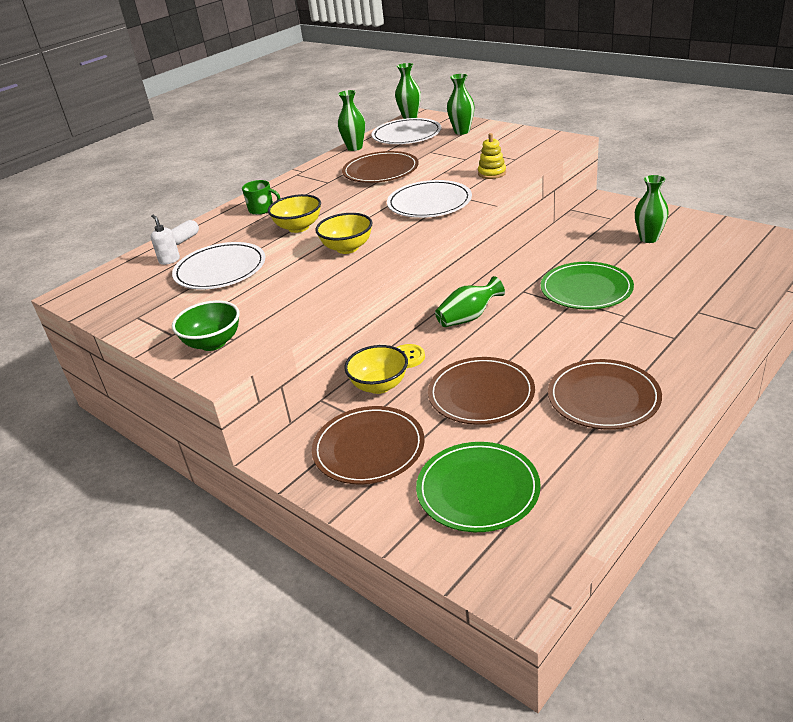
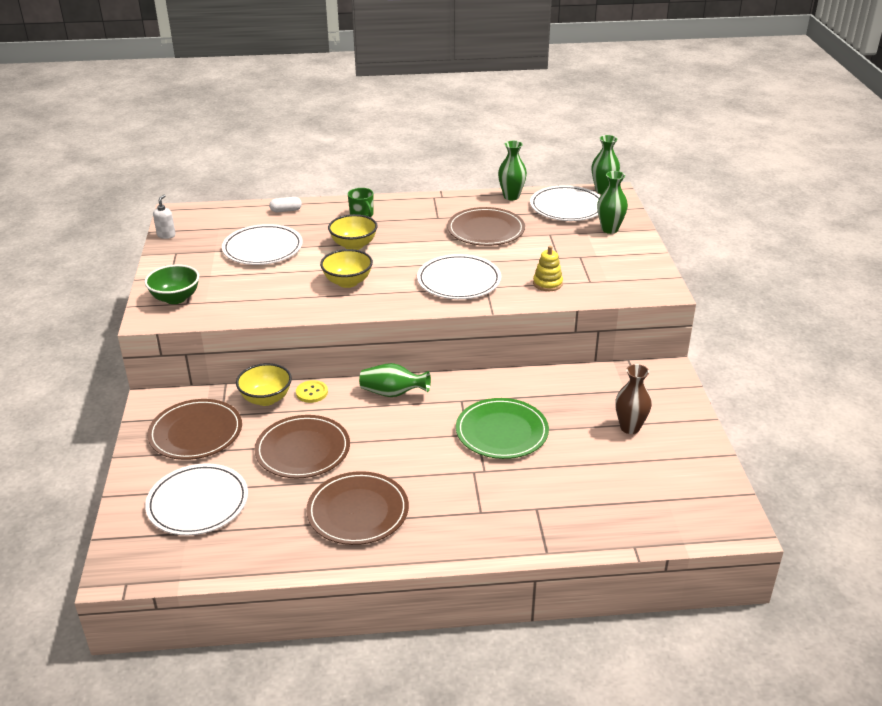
camera: 40 degrees right, 0 degrees up
white soap dispenser [150,215,180,265] -> white soap dispenser moved to [153,195,176,239]
green plate [416,442,541,532] -> white plate [145,463,248,535]
green vase [635,175,669,243] -> brown vase [615,364,652,434]

